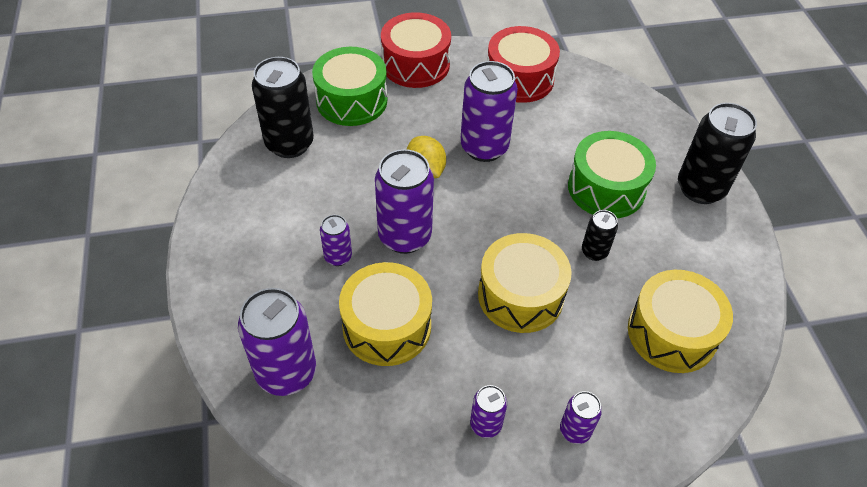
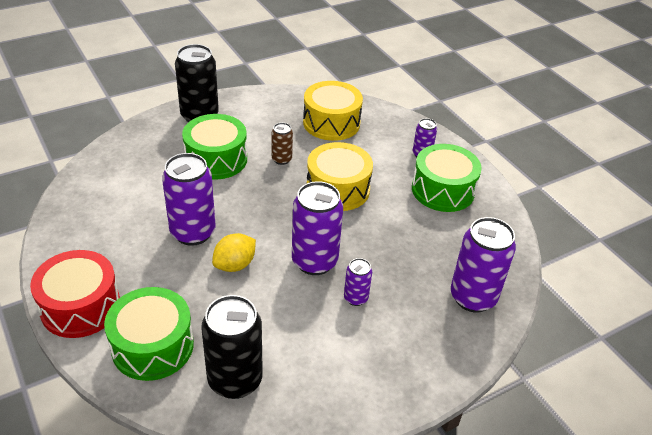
camera: 110 degrees left, 10 degrees down
yellow drum [339,262,432,366] -> none
purple can [470,385,507,438] -> green drum [412,144,482,212]
red drum [487,26,560,103] -> none
black can [582,210,618,261] -> brown can [272,123,293,165]

